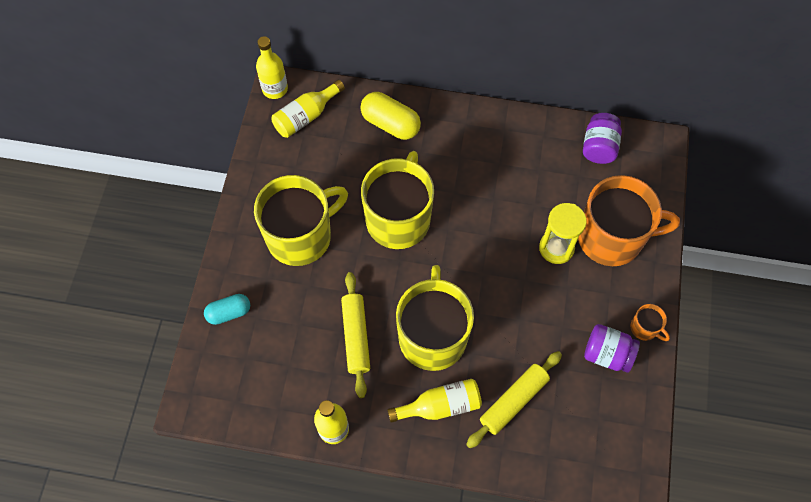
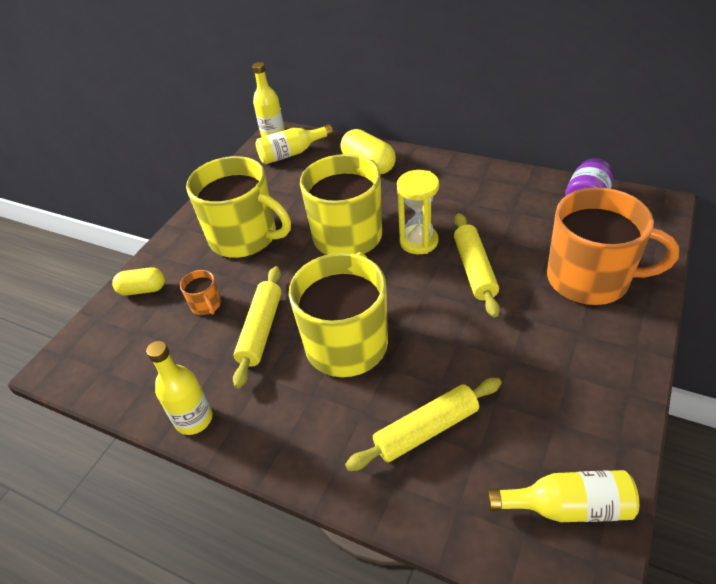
camera: 20 degrees right, 20 degrees down
turquoise capsule [204,294,250,325] -> yellow capsule [112,267,165,296]
yellow mug [254,175,348,266] -> yellow mug turned 45 degrees clockwise [186,156,291,258]
yellow bottle [387,379,482,423] -> yellow bottle moved to [487,470,639,522]
yellow hourglass [539,203,587,264] -> yellow hourglass moved to [397,170,439,254]
purple jar [584,324,640,373] -> none
orange mug [630,304,670,341] -> orange mug moved to [180,270,221,315]
none -> yellow rolling pin [454,213,500,317]

